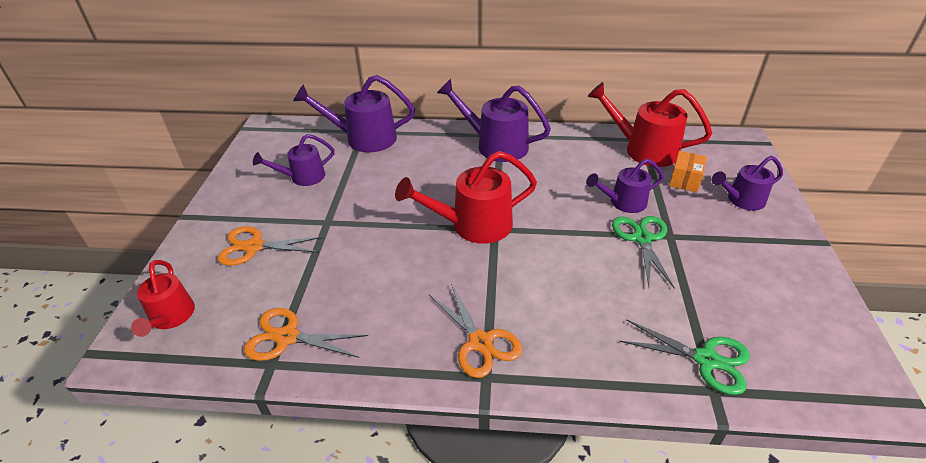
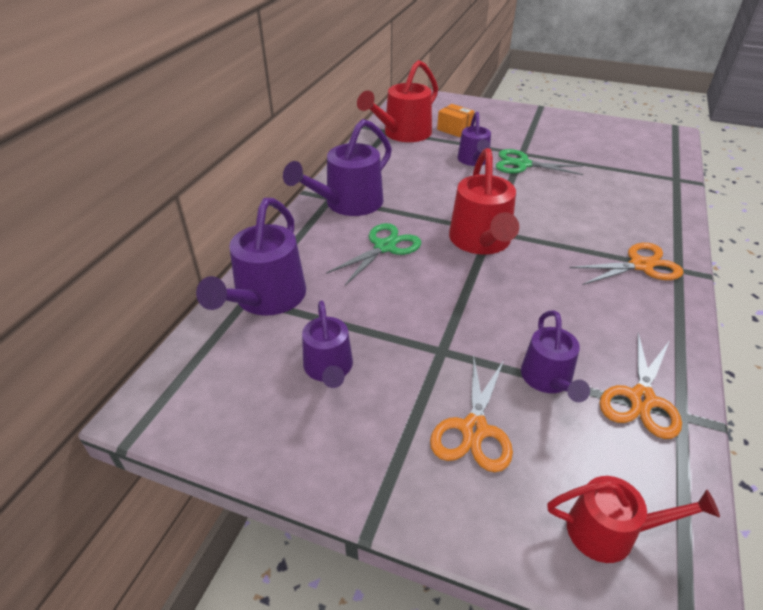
camera: 75 degrees left, 0 degrees up
green scissors [619,319,750,395] -> green scissors moved to [326,223,421,285]
purple watering can [711,156,783,211] -> purple watering can moved to [521,310,590,402]

